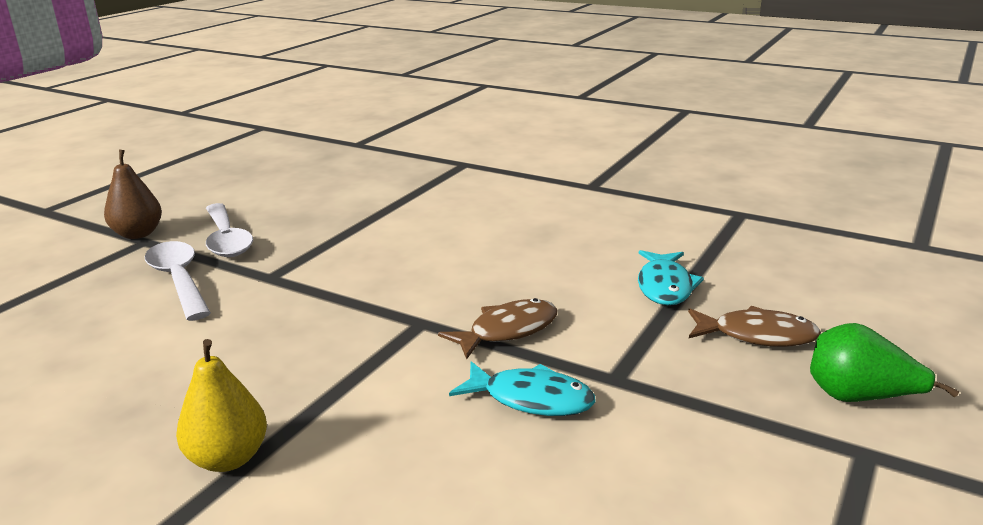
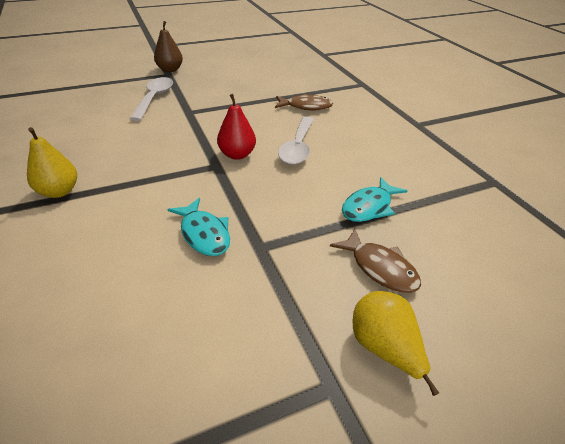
camera: 35 degrees right, 15 degrees up
white spoon [206,203,253,257] -> white spoon moved to [278,116,314,165]
brown fish [438,298,557,359] -> brown fish moved to [275,94,333,110]
green pear [810,323,959,402] -> yellow pear [353,291,439,396]
none -> red pear [217,94,256,160]

